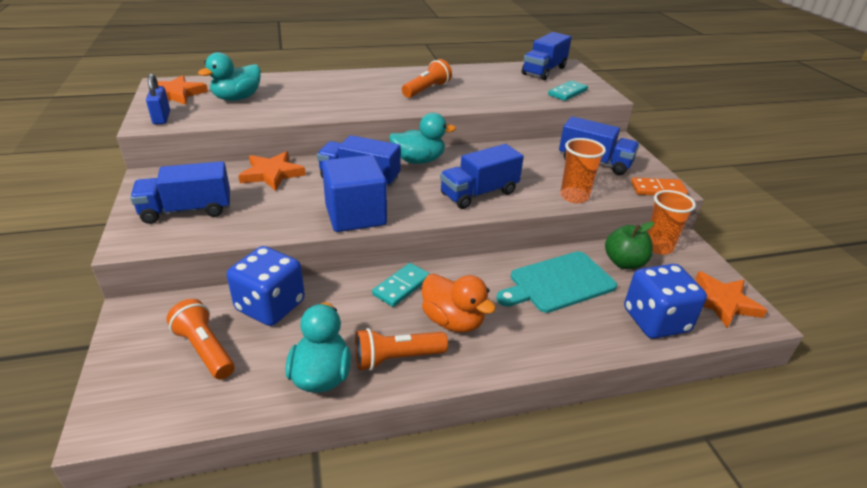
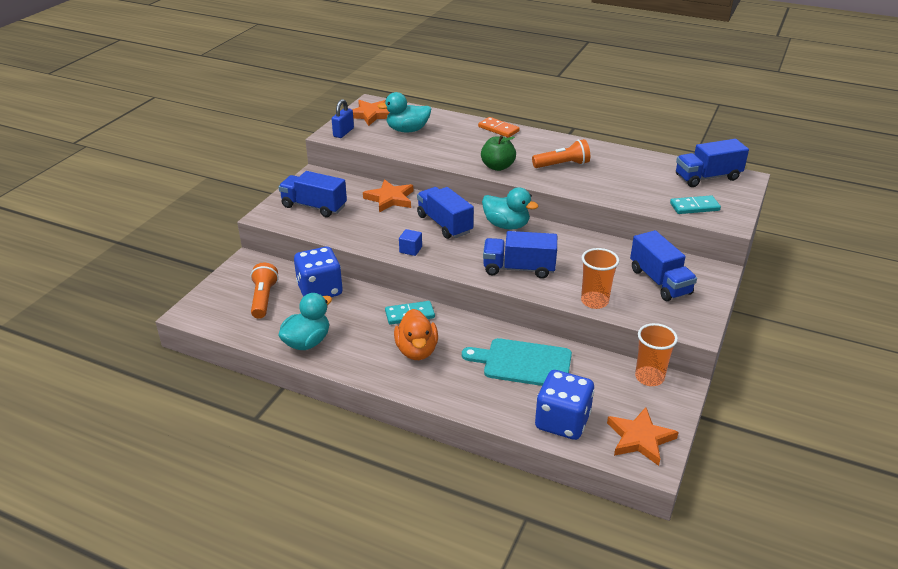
camera: 40 degrees right, 0 degrees up
blue cube [322,155,387,232] -> blue cube [399,229,422,256], size x0.42
orange flashlight [355,328,448,371] -> none
green apple [605,222,654,269] -> green apple moved to [481,135,516,171]
orange domino [631,177,688,195] -> orange domino moved to [478,117,520,138]

